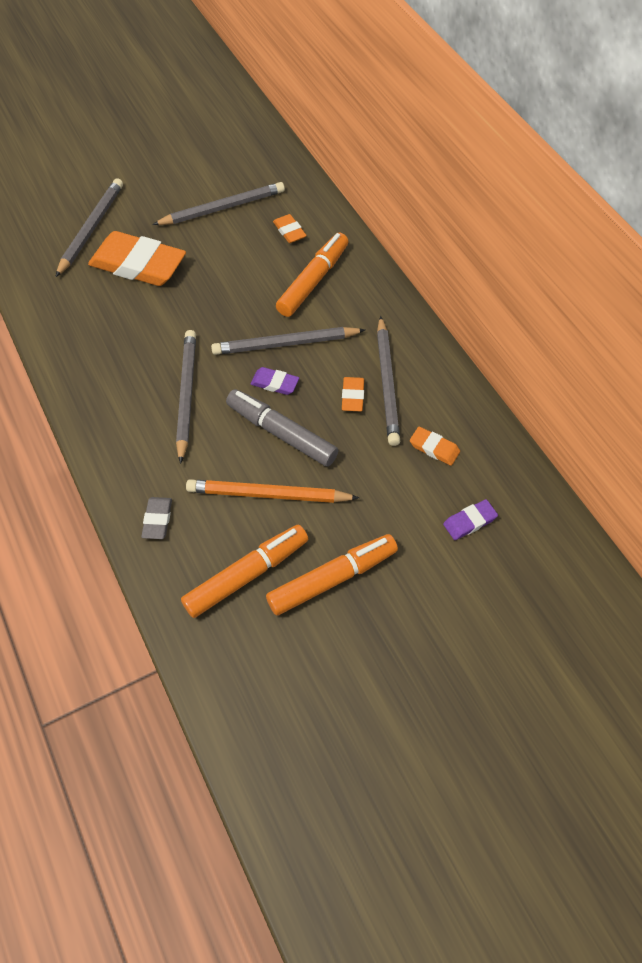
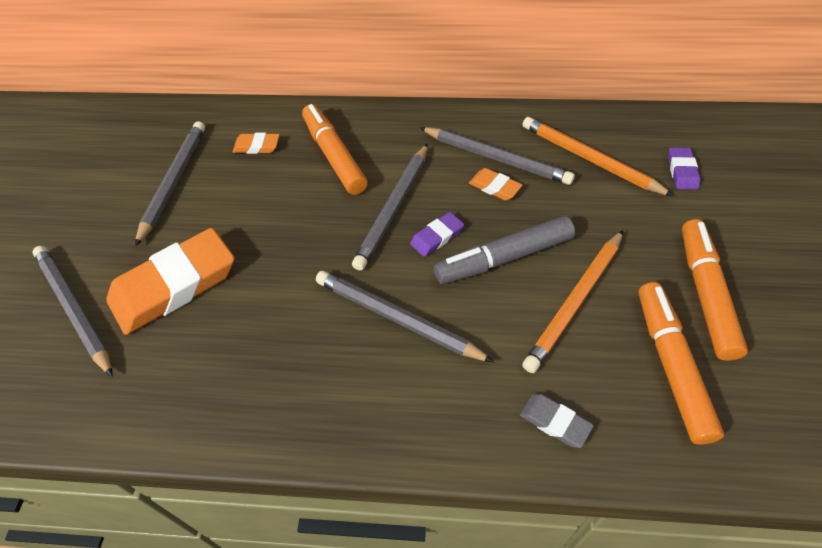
camera: 55 degrees left, 5 degrees down
orange eraser [410,427,460,466] -> orange pencil [522,117,674,197]

